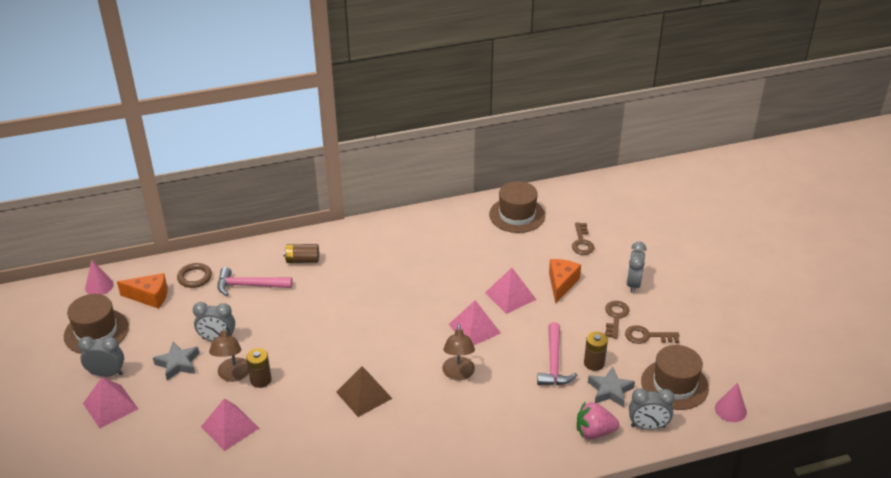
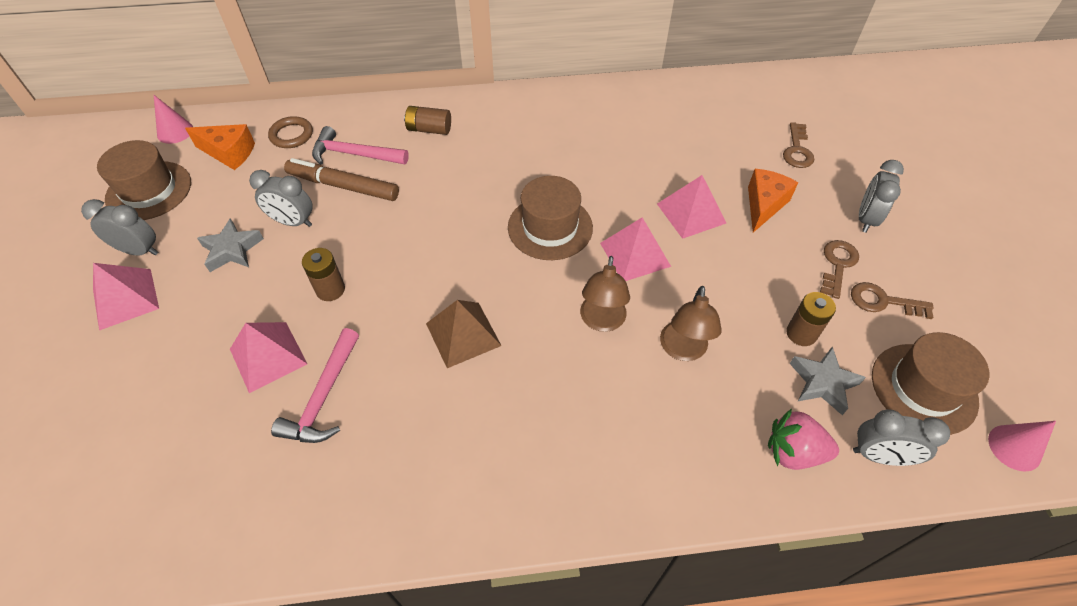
camera: 10 degrees right, 15 degrees up
brown lamp [209,325,249,382] -> brown lamp moved to [660,286,722,361]
brown hat [489,181,545,233] -> brown hat moved to [508,176,593,260]
pink hammer [537,322,577,385] -> pink hammer moved to [271,328,359,443]
none -> brown marker [284,158,399,201]

